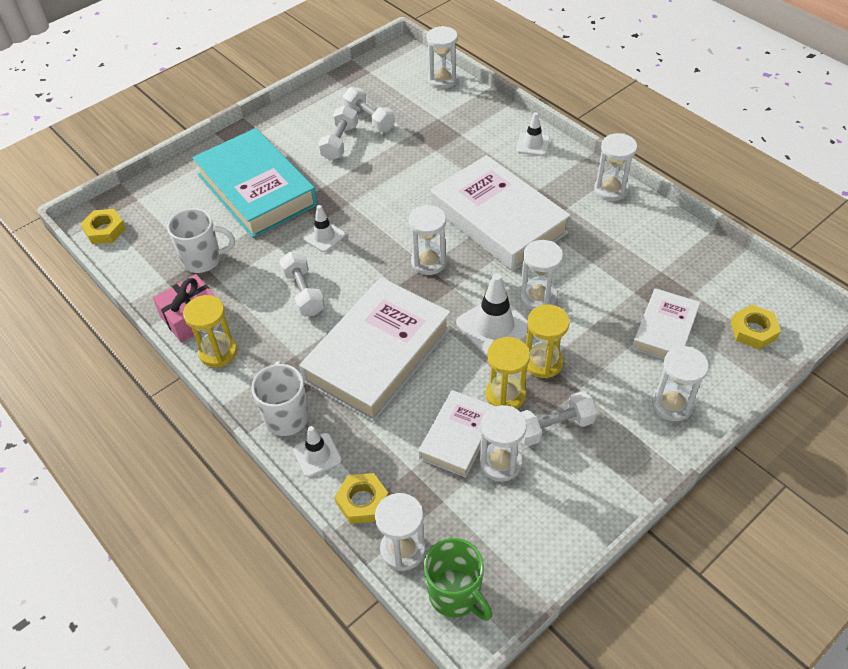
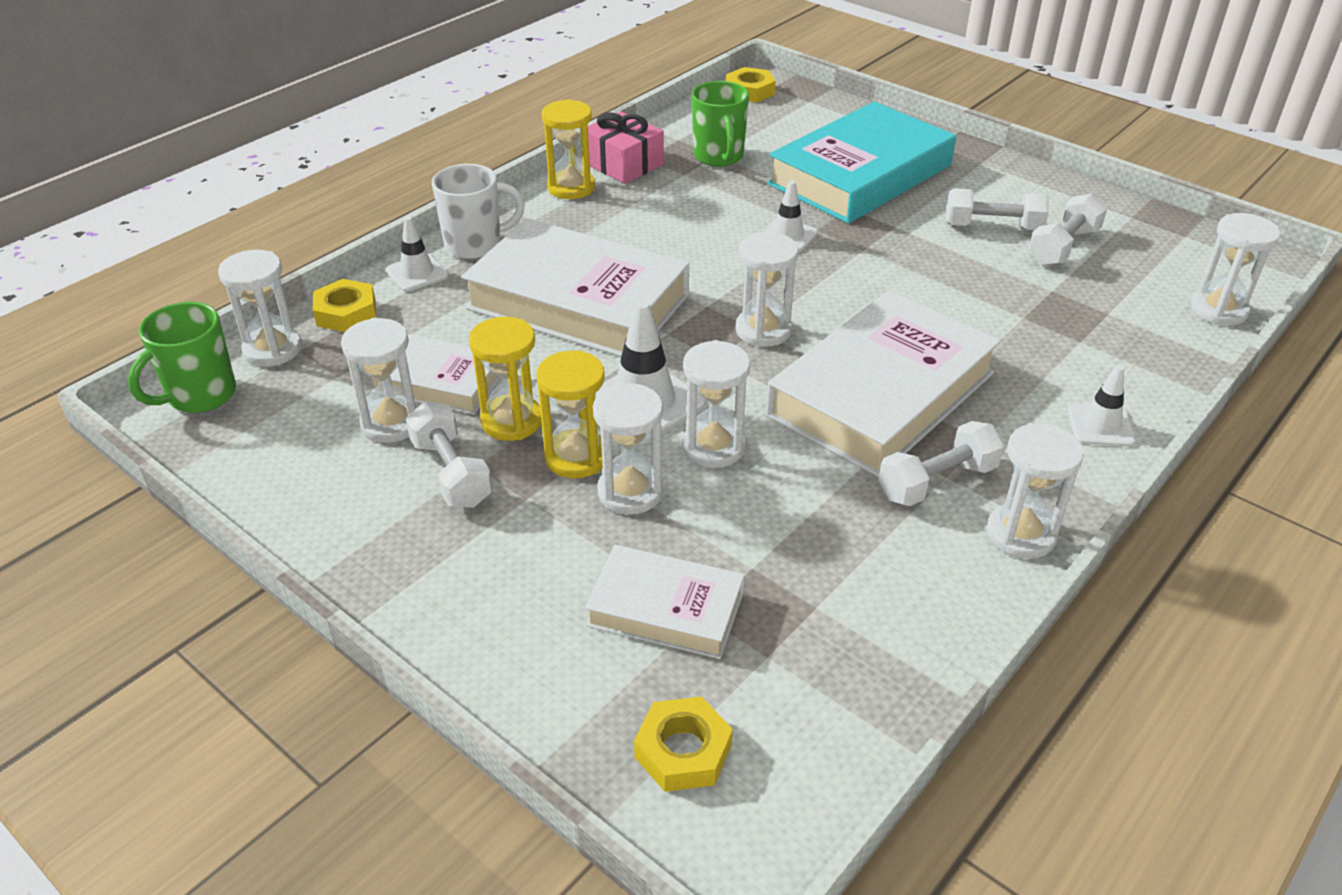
camera: 80 degrees right, 10 degrees down
white mug [167,208,235,273] -> green mug [692,81,749,167]
white dumbbell [279,252,325,316] -> white dumbbell moved to [879,421,1004,506]
white hourglass [652,346,709,421] -> white hourglass moved to [593,383,664,515]

